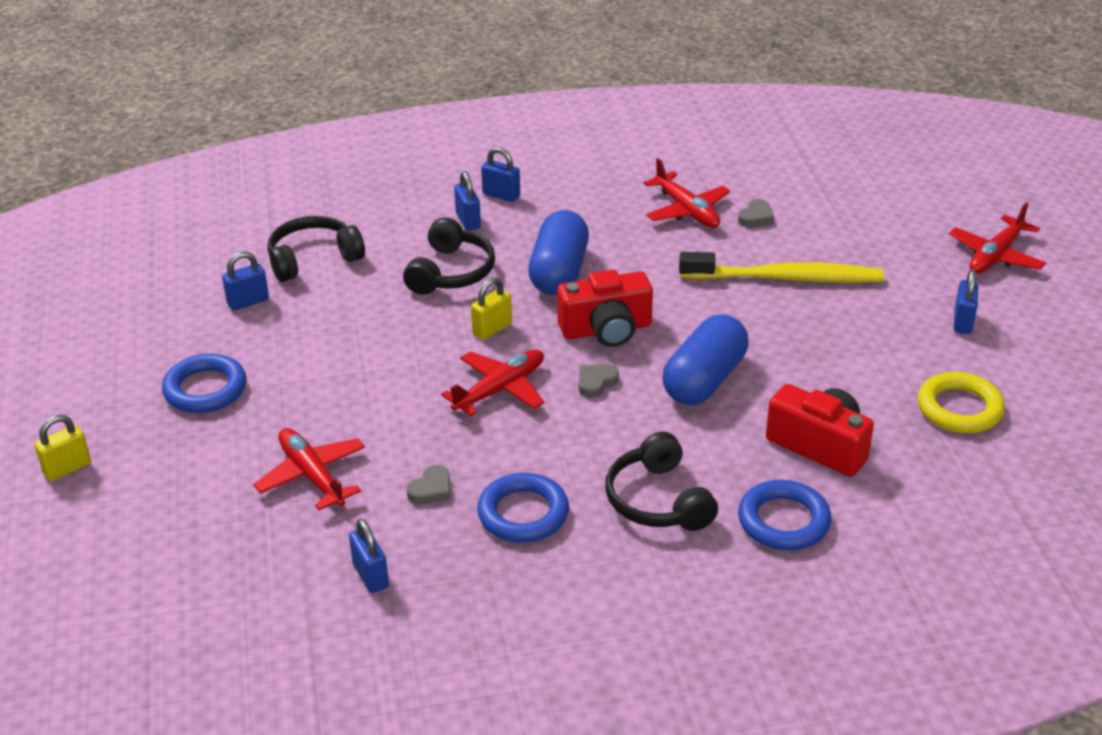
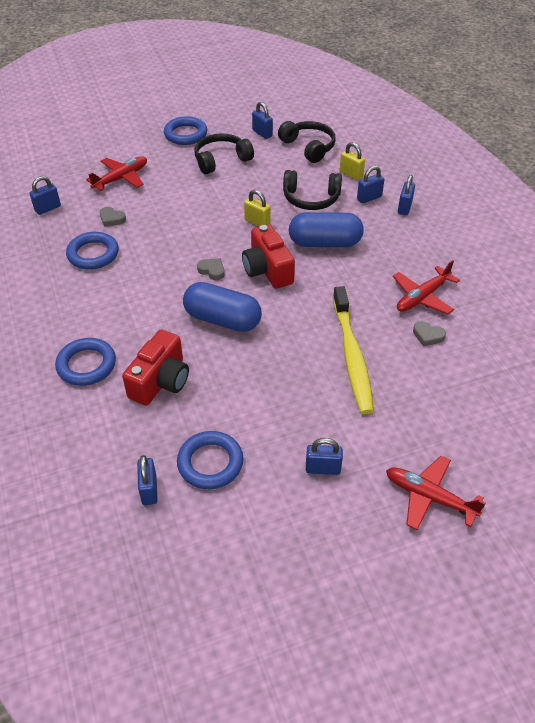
camera: 80 degrees right, 10 degrees up
yellow padlock [35,415,91,481] -> yellow padlock moved to [340,142,365,180]
red plane [441,350,544,416] -> none
black headphones [605,432,718,531] -> black headphones moved to [194,133,254,174]
yellow ring [918,372,1005,433] -> blue ring [177,431,244,489]
none -> blue padlock [137,455,158,505]

